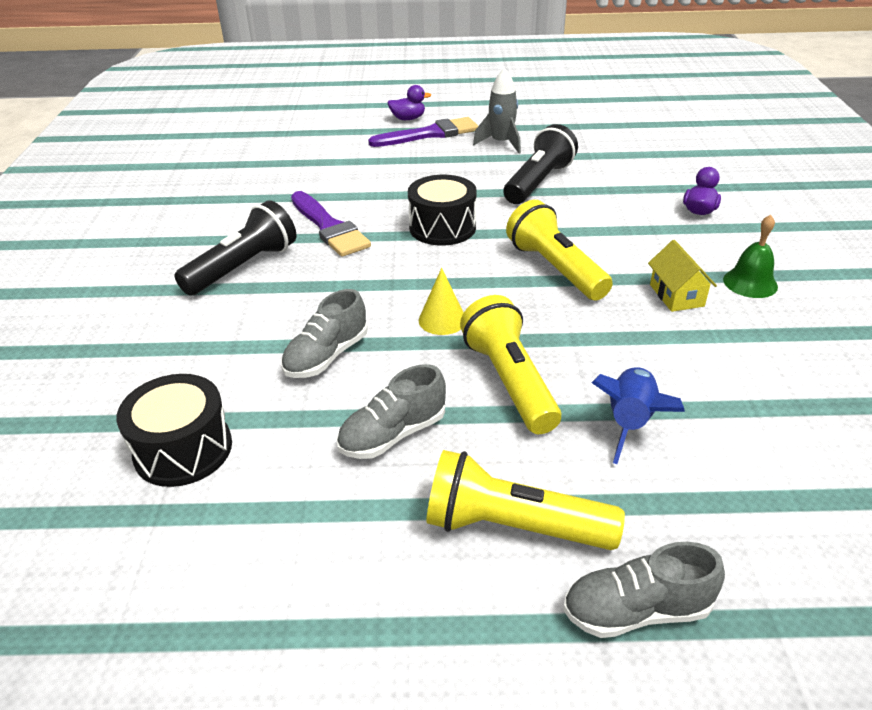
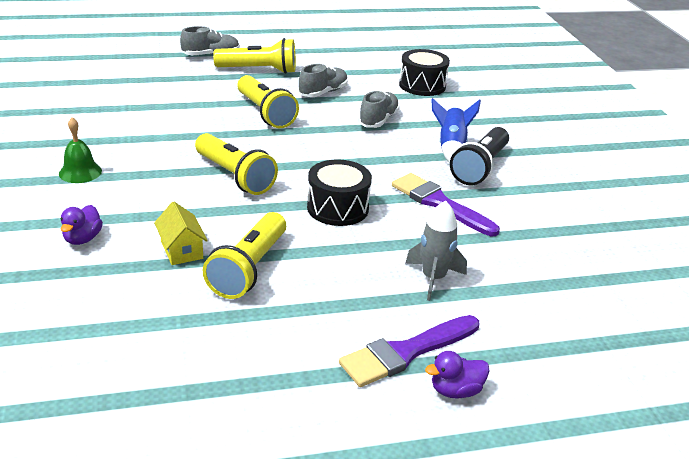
camera: 165 degrees right, 5 degrees down
yellow cone [419,268,464,335] -> none
grey rocket [473,68,521,154] -> grey rocket moved to [405,200,467,301]
black flashlight [503,124,578,204] -> yellow flashlight [203,212,286,299]
blue rocket [592,367,685,464] -> blue rocket moved to [431,98,481,163]
yellow house [648,240,717,312] -> yellow house moved to [154,202,208,265]

